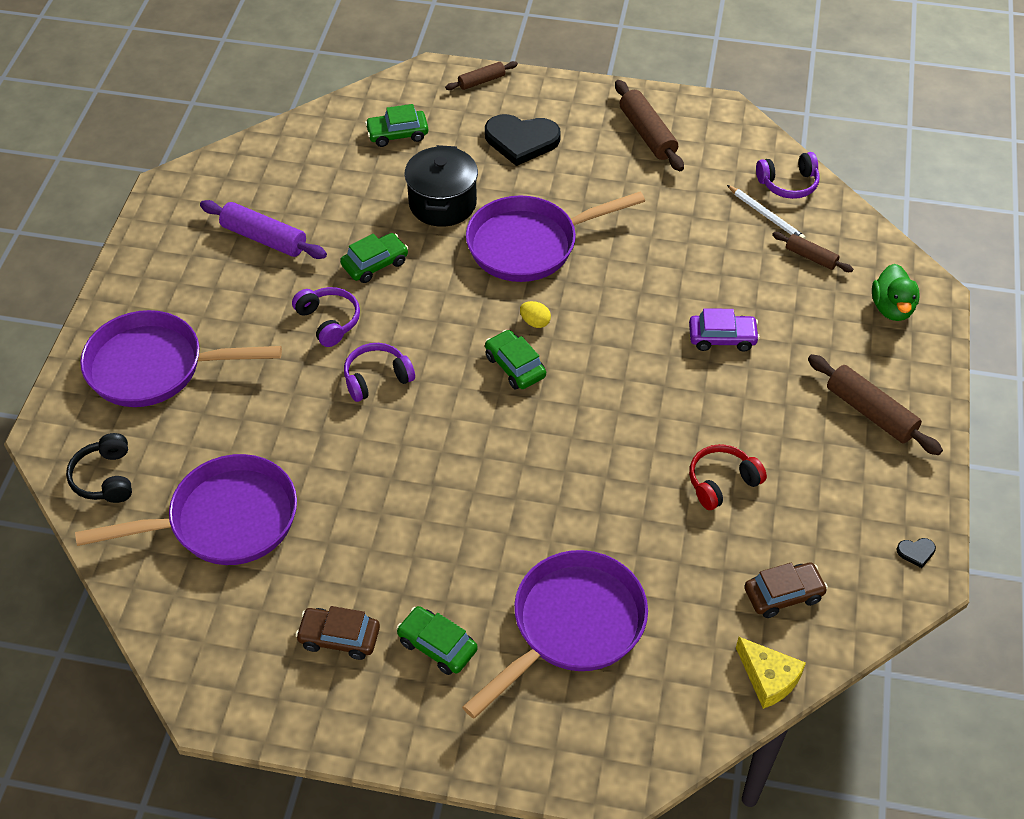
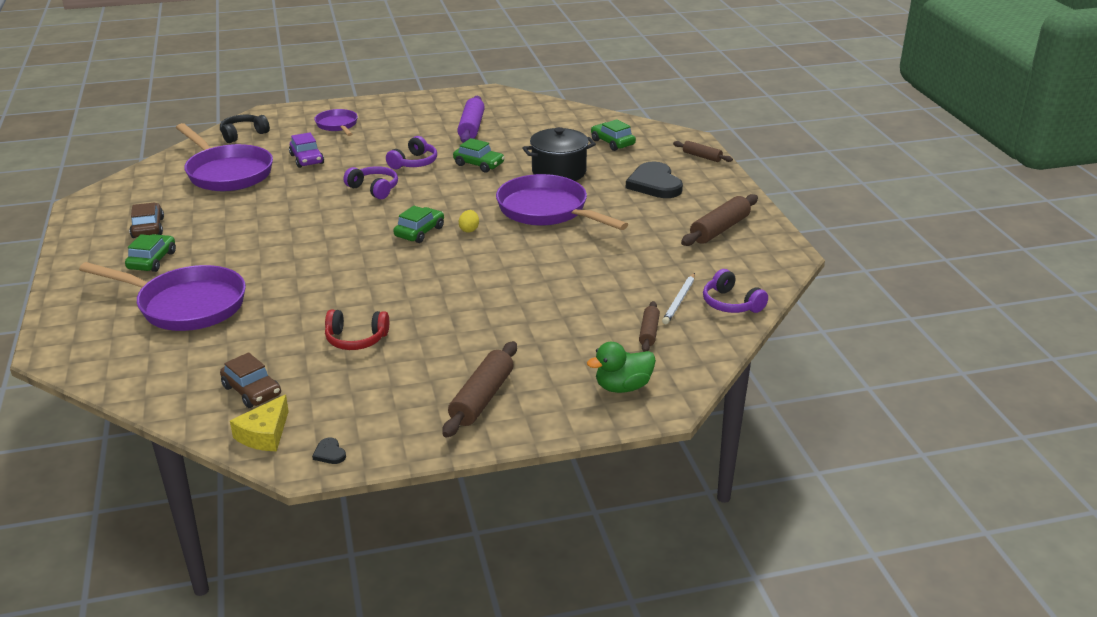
camera: 65 degrees right, 20 degrees down
purple pan [80,310,282,407] -> purple pan [314,109,358,136], size x0.55
purple car [689,308,760,352] -> purple car moved to [289,133,324,168]
red headphones [689,444,767,510] -> red headphones turned 150 degrees clockwise [325,310,389,350]
yellow cheese [736,637,806,709] -> yellow cheese moved to [230,394,289,451]

